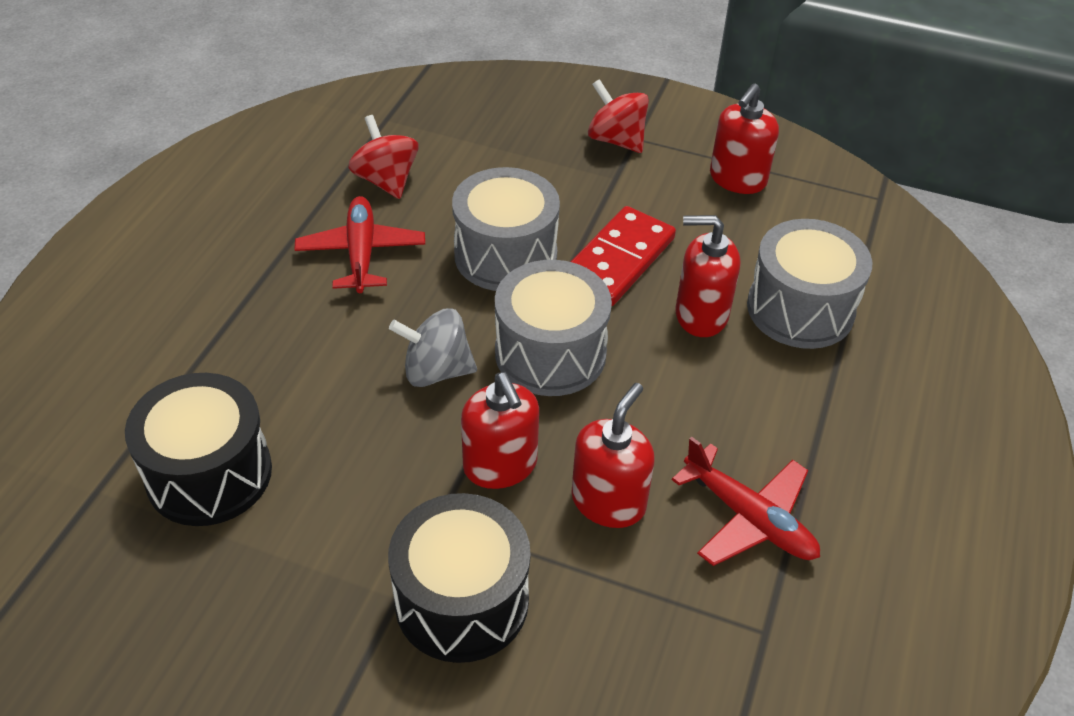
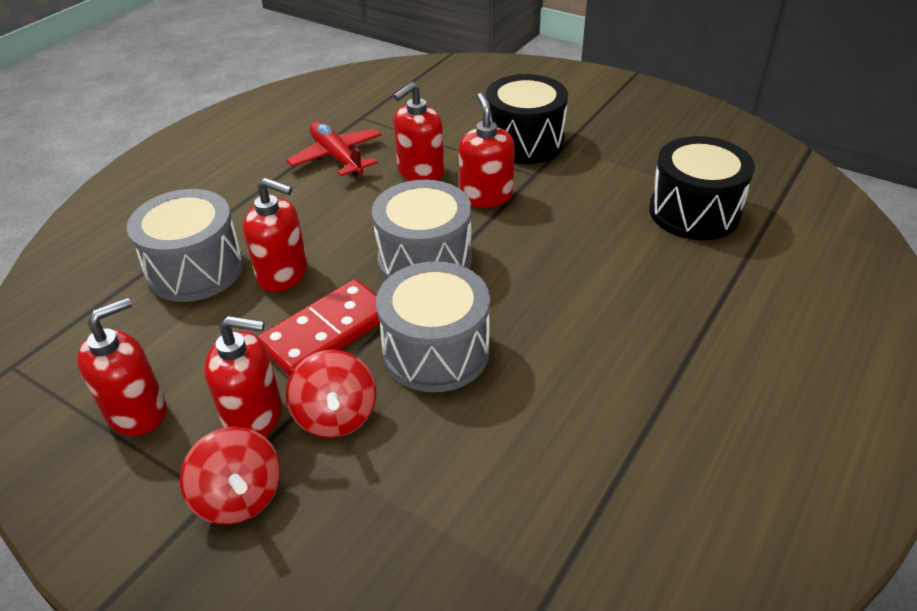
camera: 165 degrees left, 5 degrees down
red plane [294,196,425,293] -> none
red spinning top [348,115,419,199] -> red spinning top moved to [286,350,376,438]
grey spinning top [389,308,477,387] -> none
none -> red soap dispenser [204,316,282,437]

